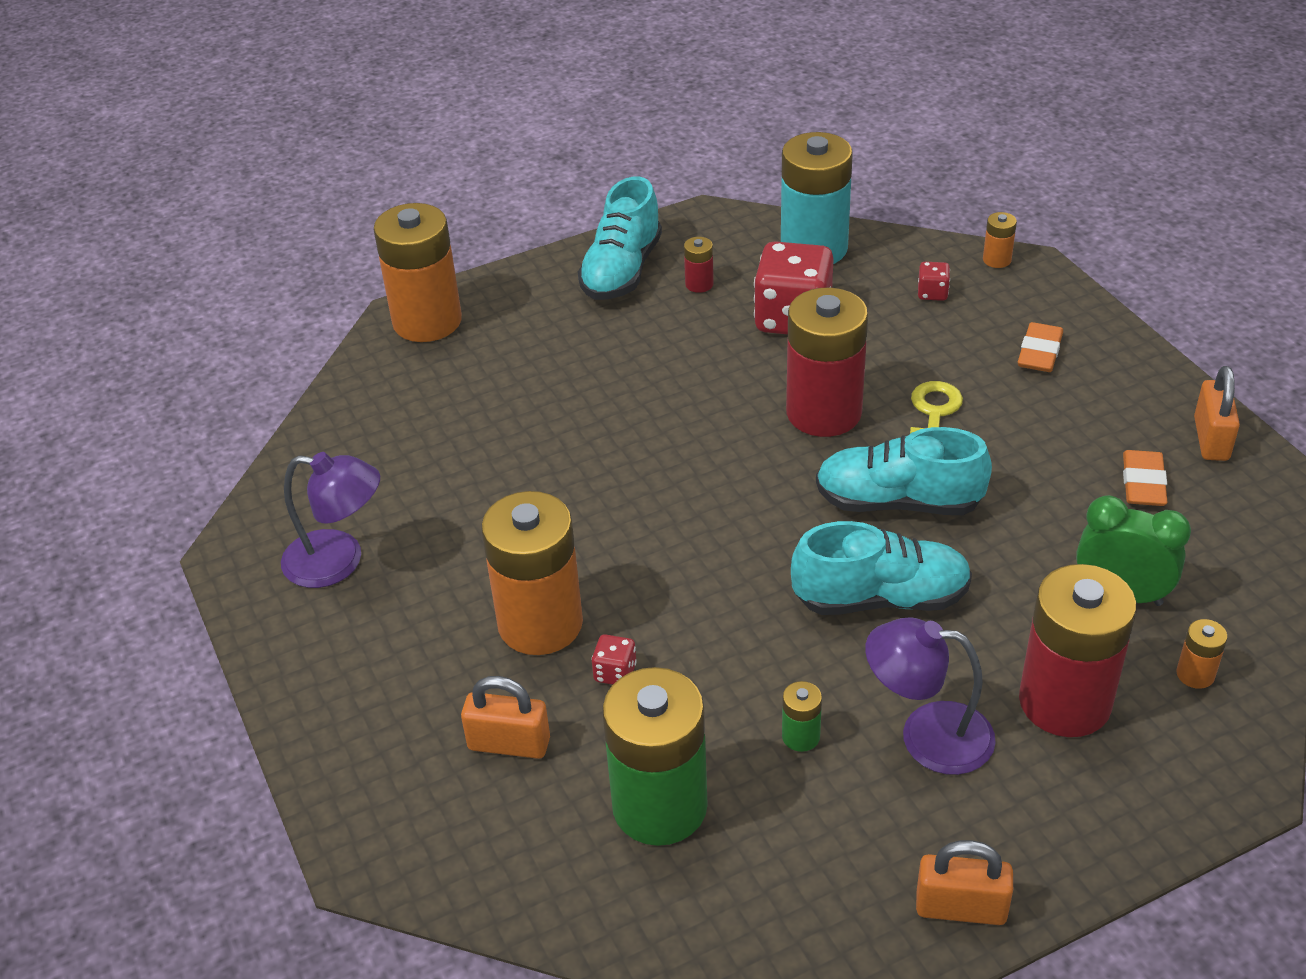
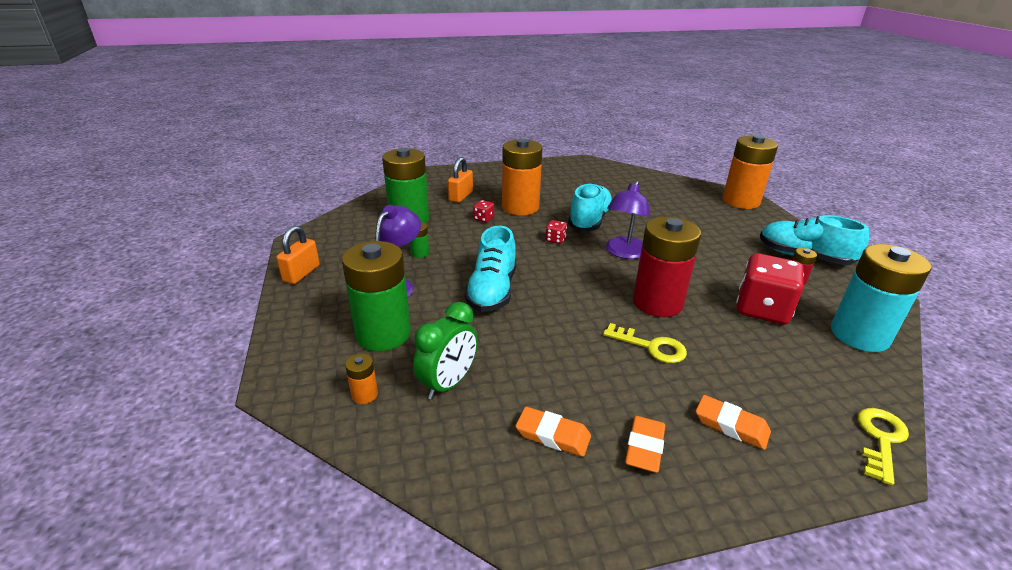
camera: 100 degrees right, 10 degrees down
purple lamp [281,452,380,588] -> purple lamp moved to [606,181,650,259]
turquoise shoe [816,427,992,515] -> turquoise shoe moved to [568,183,612,231]
red dice [918,262,950,301] -> red dice moved to [546,220,567,244]
orange battery [983,212,1017,268] -> yellow key [858,408,909,486]
red battery [1019,564,1137,737] -> green battery [342,241,411,351]
orange padlock [1194,366,1240,461] -> none
none -> orange eraser [625,416,665,473]

